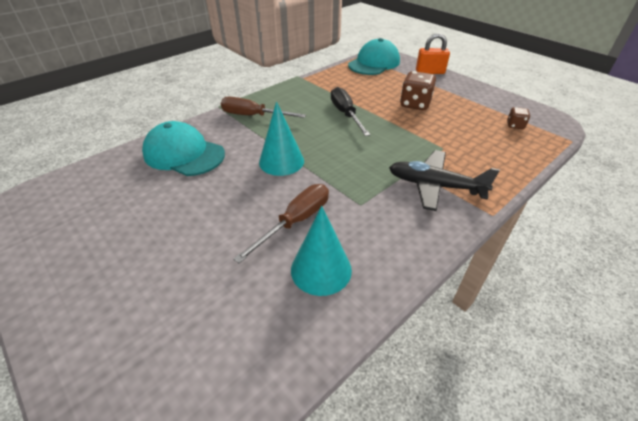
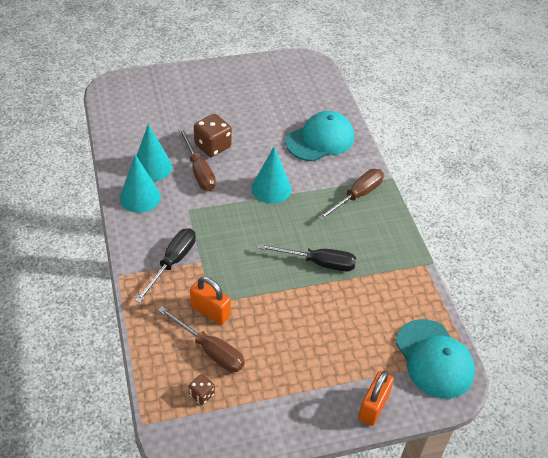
camera: 115 degrees right, 5 degrees up
black plane [389,150,500,211] -> black screwdriver [135,228,196,303]
brown dice [400,71,436,110] -> brown dice moved to [194,114,232,157]
none -> turquoise cone [120,155,161,213]
none -> brown screwdriver [158,306,245,372]
none -> orange padlock [190,276,231,325]

